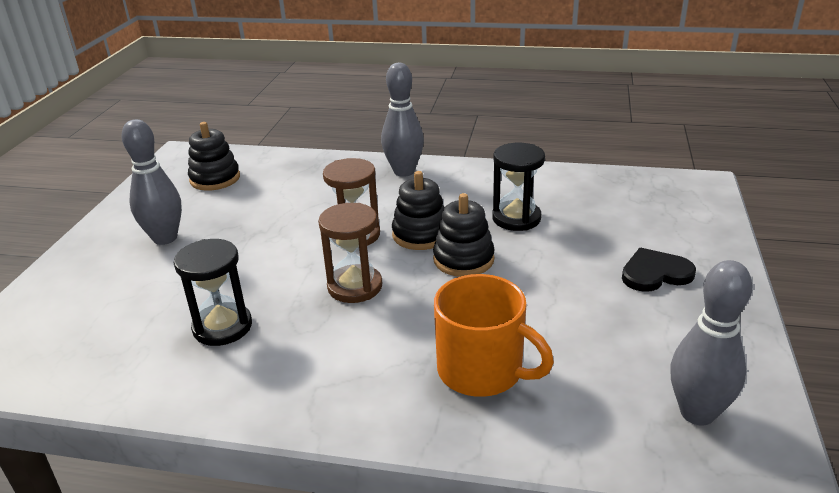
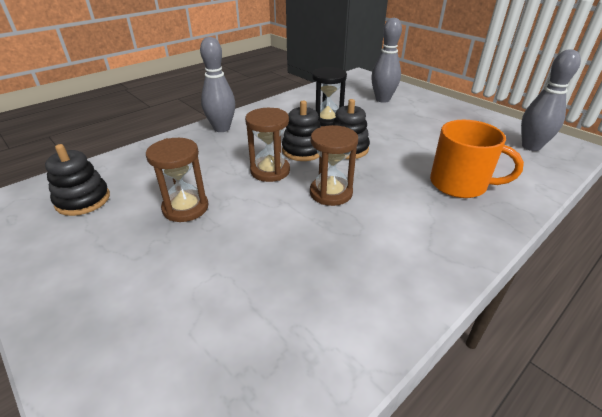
camera: 55 degrees left, 5 degrees up
grey bowling pin [121,119,182,245] -> grey bowling pin moved to [371,18,402,103]
black hourglass [174,239,252,346] -> none
orange mug [434,274,554,397] -> orange mug turned 45 degrees clockwise [430,120,524,198]
black heart [622,248,696,292] -> none
none -> brown hourglass [146,138,208,222]

